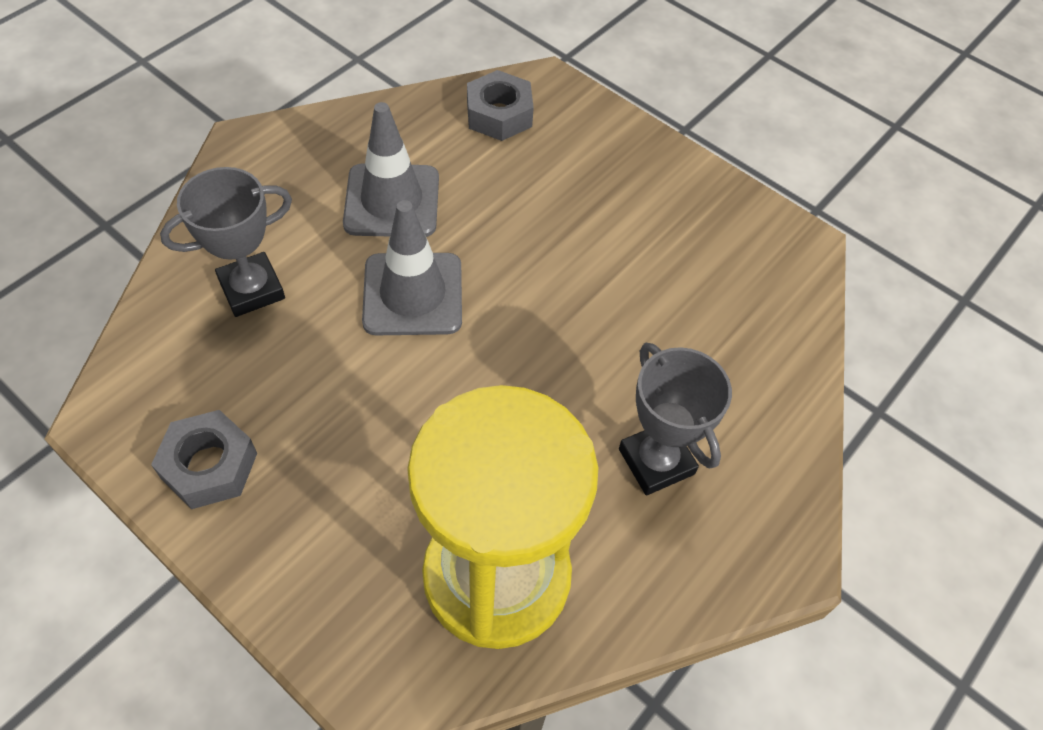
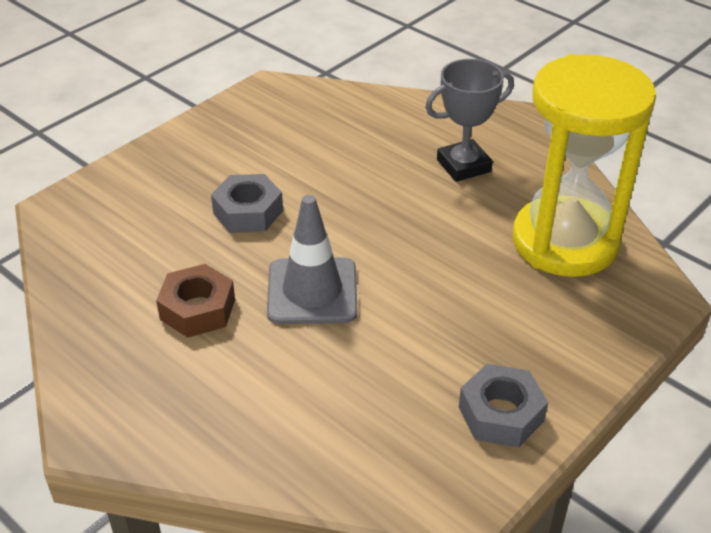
camera: 85 degrees left, 15 degrees down
grey trophy [160,167,292,317] -> none
grey traffic cone [343,102,439,237] -> brown nut [156,264,235,338]
grey nut [467,70,534,141] -> grey nut moved to [211,174,283,233]

